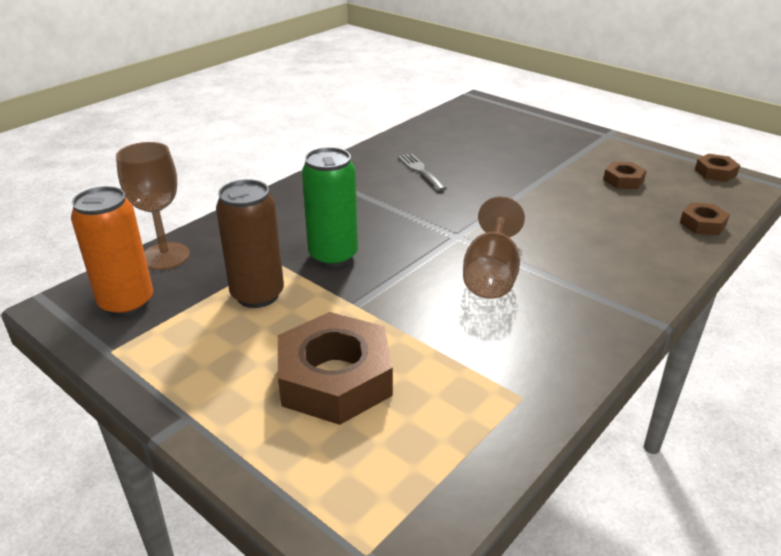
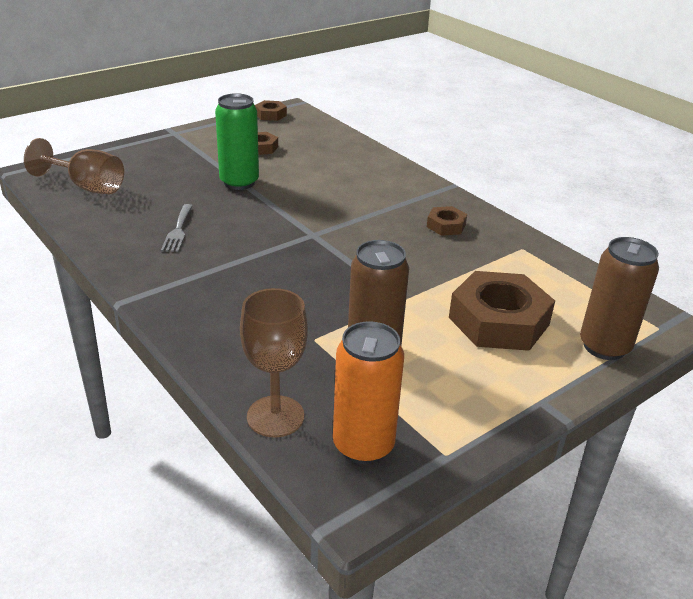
camera: 80 degrees left, 0 degrees up
green can [302,147,358,267] -> green can moved to [215,93,259,190]
grey fork [398,153,447,191] -> grey fork turned 75 degrees counterclockwise [161,204,193,252]
brown goblet [463,196,525,299] -> brown goblet moved to [24,138,124,194]
brown nut [680,202,730,235] -> brown nut moved to [427,206,467,236]
none -> brown can [580,237,659,360]

